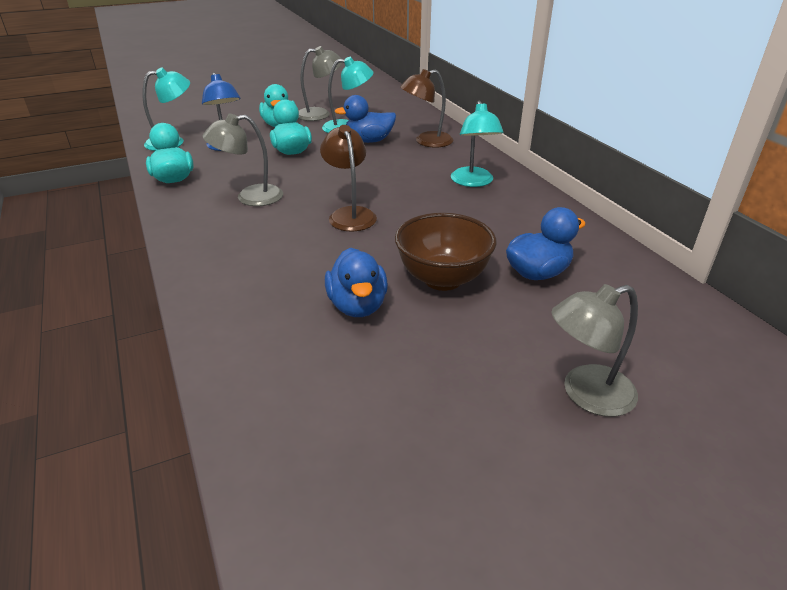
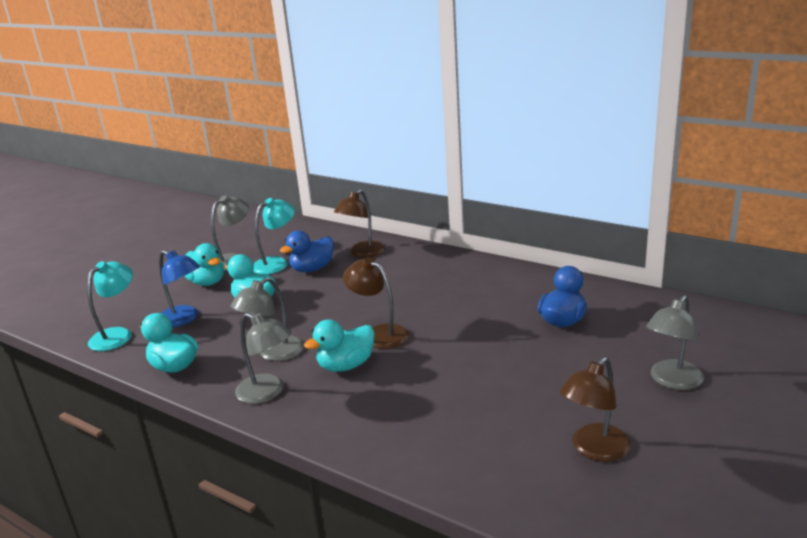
camera: 30 degrees left, 10 degrees down
blue duck [325,248,388,317] -> none
brown bowl [395,213,496,291] -> none
turquoise lamp [451,100,504,187] -> none
none -> grey lamp [235,313,292,404]
none -> turquoise duck [304,319,375,372]
none -> brown lamp [560,357,631,462]

